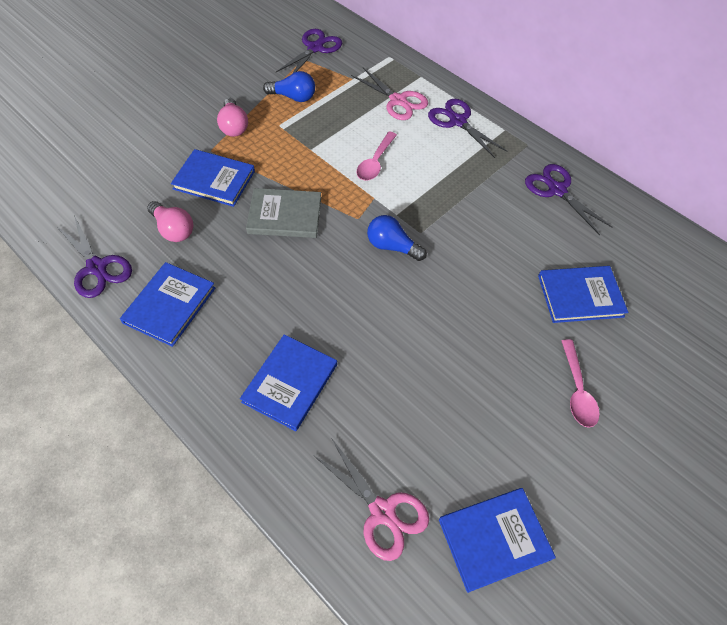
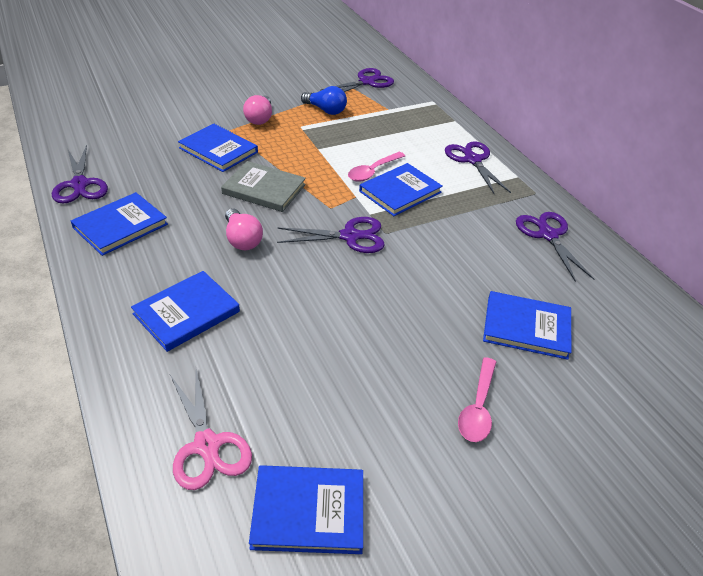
camera: 20 degrees right, 15 degrees down
pink light bulb [147,201,193,242] -> pink light bulb moved to [225,208,263,250]
pink scissors [351,68,428,120] -> none
blue light bulb [367,215,427,261] -> purple scissors [277,217,385,253]
none -> blue book [359,163,443,216]

